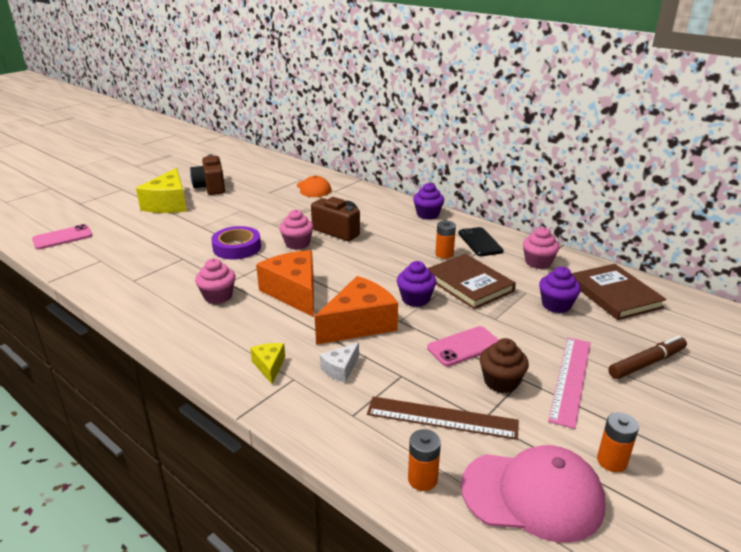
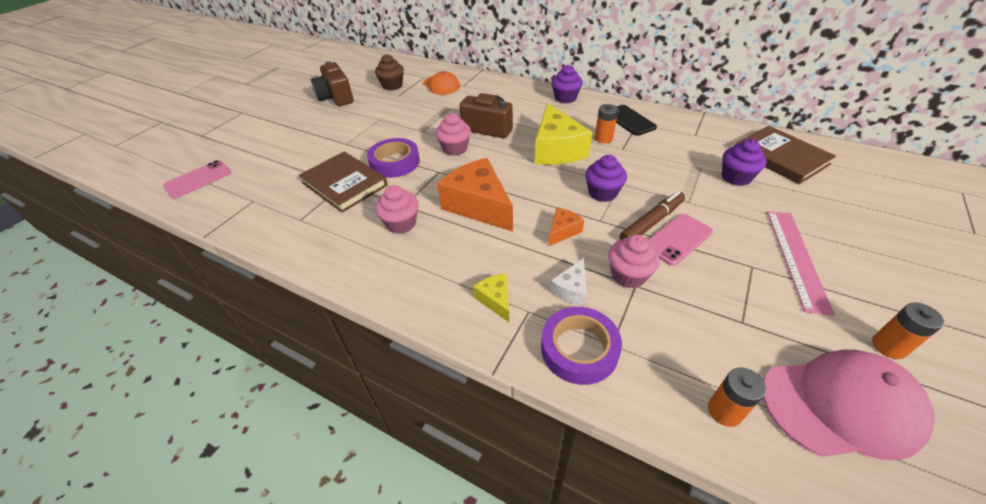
camera: 10 degrees left, 15 degrees up
yellow cheese [136,168,187,213] -> yellow cheese moved to [535,103,592,165]
orange cheese [315,276,398,345] -> orange cheese [548,207,584,247], size x0.48
brown ruler [367,397,519,440] -> none
brown book [428,254,516,309] -> brown book moved to [299,152,388,213]
brown cupcake [480,338,529,393] -> brown cupcake moved to [375,54,404,91]
pink cupcake [523,227,560,269] -> pink cupcake moved to [608,235,660,288]
brown marker [608,336,687,379] -> brown marker moved to [619,191,685,240]
none -> purple tape [541,307,622,385]

